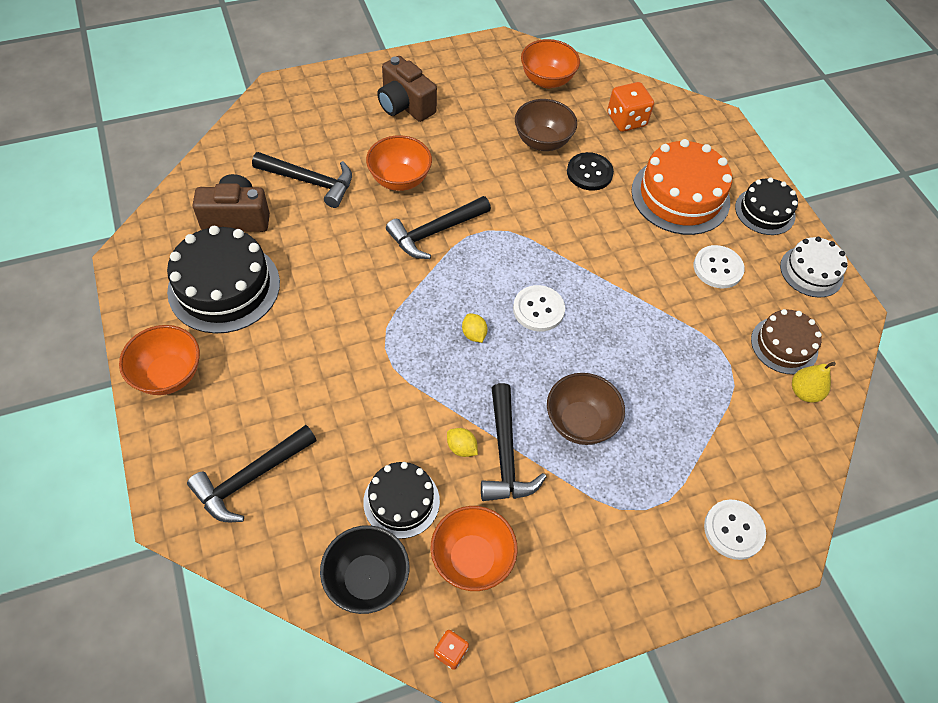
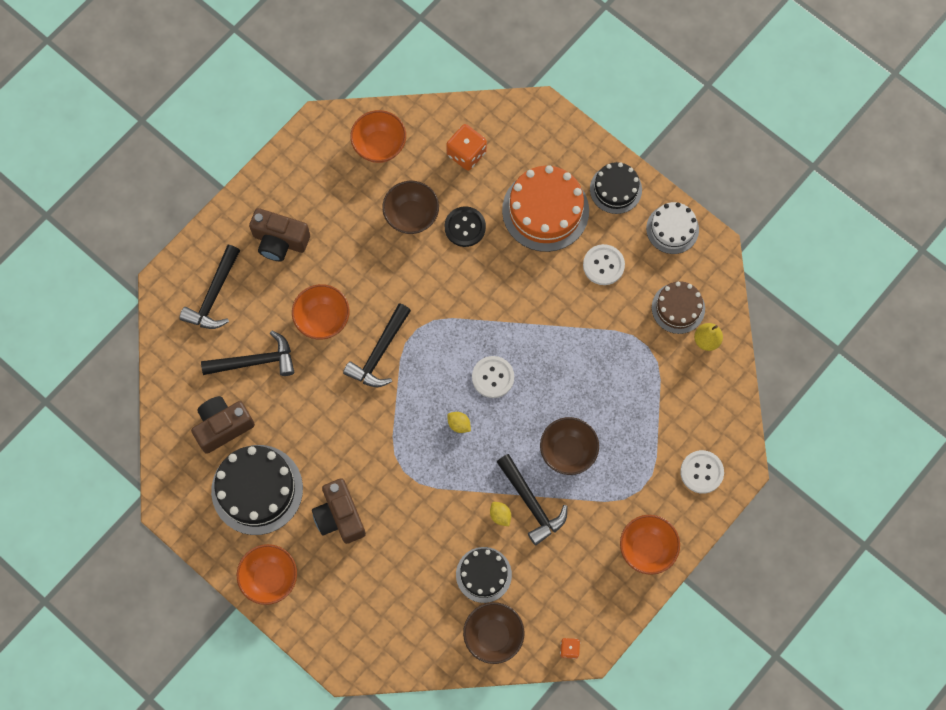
camera: 25 degrees left, 15 degrees up
black hammer [187,425,317,522] -> black hammer moved to [179,245,240,329]
black bowl [320,525,409,614] -> brown bowl [463,602,524,664]
orange bowl [431,506,518,591] -> orange bowl moved to [620,515,680,575]
yellow lemon [447,428,478,457] -> yellow lemon turned 45 degrees clockwise [490,502,511,526]
none -> brown camera [312,478,366,544]

